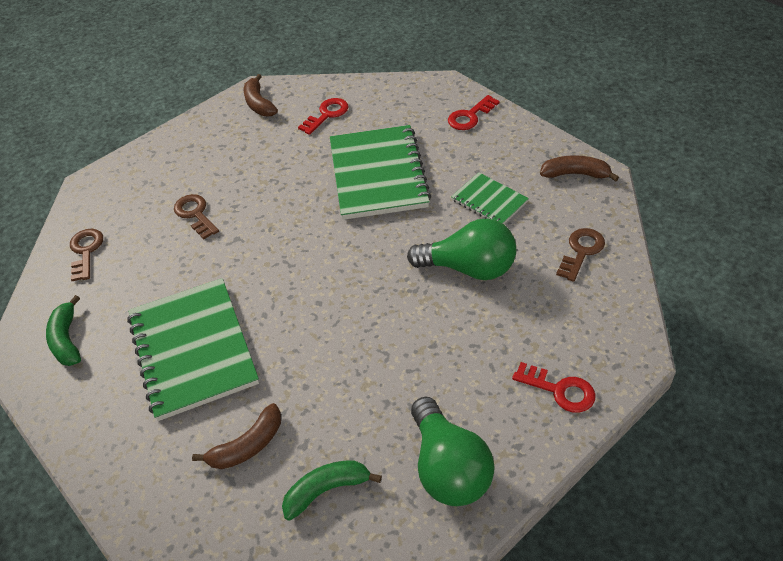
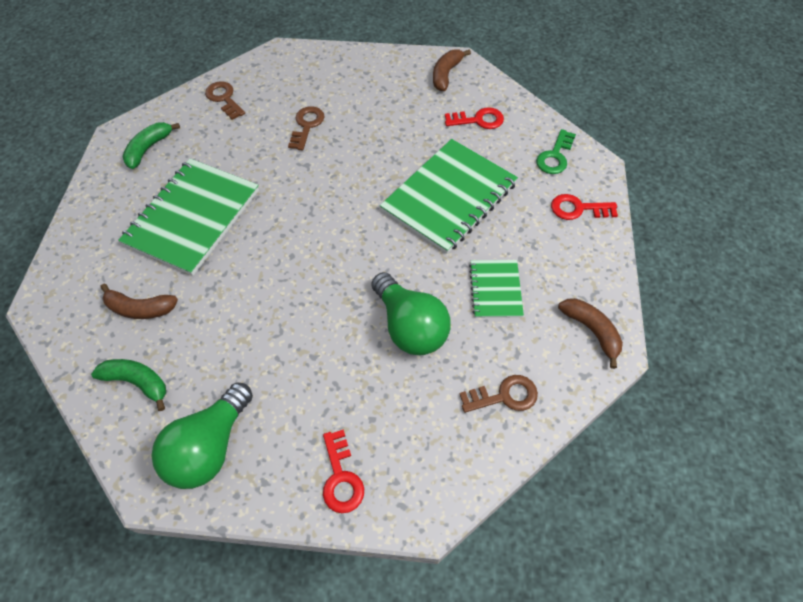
camera: 45 degrees right, 10 degrees up
brown key [70,229,103,281] -> brown key turned 75 degrees counterclockwise [205,81,245,120]
none -> green key [536,129,576,174]

